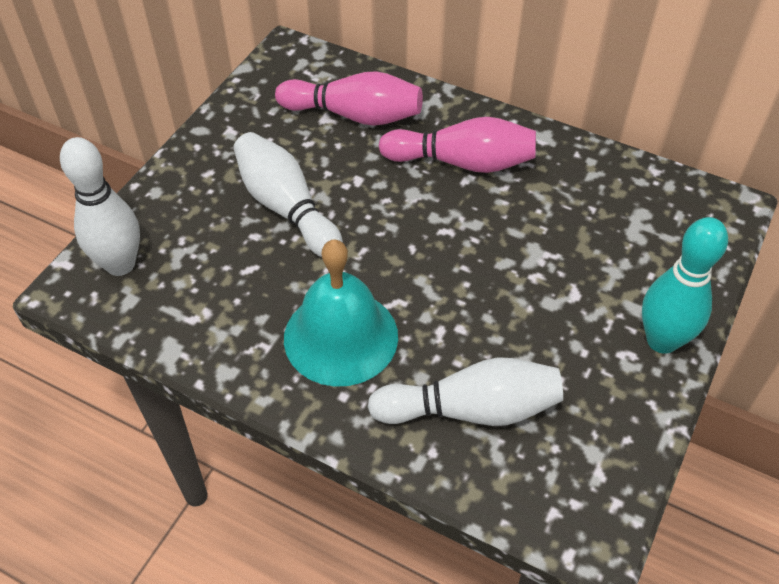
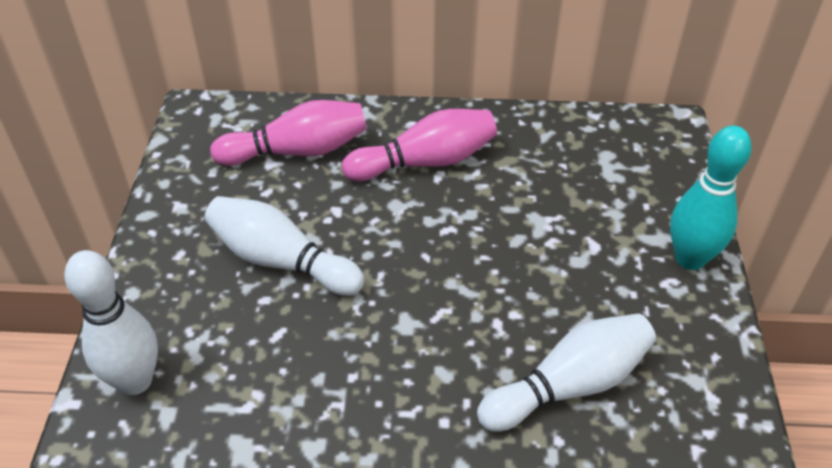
camera: 25 degrees left, 5 degrees down
turquoise bell [284,239,398,387] -> none

